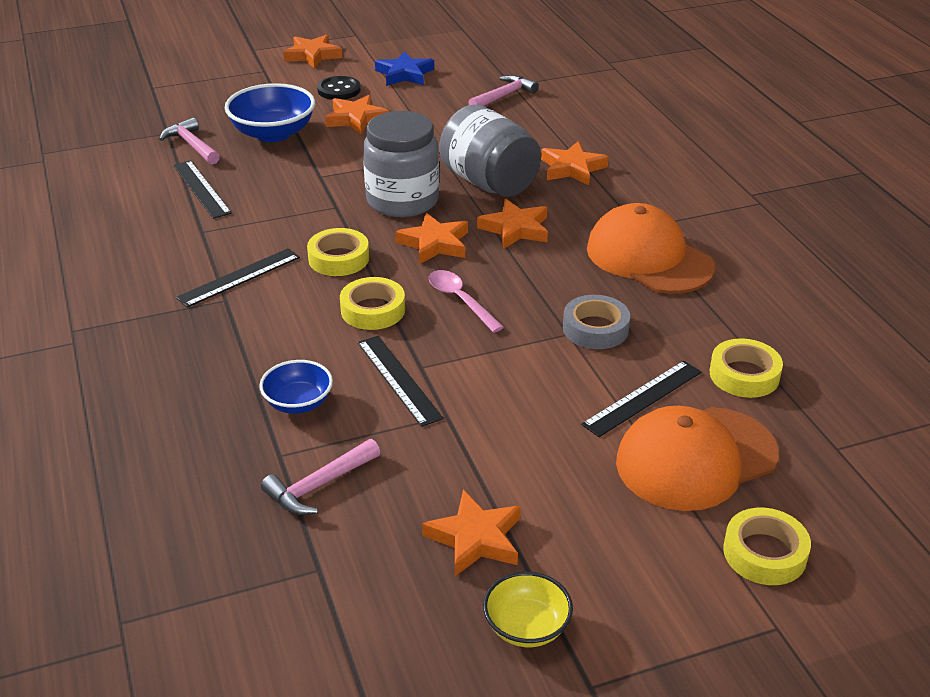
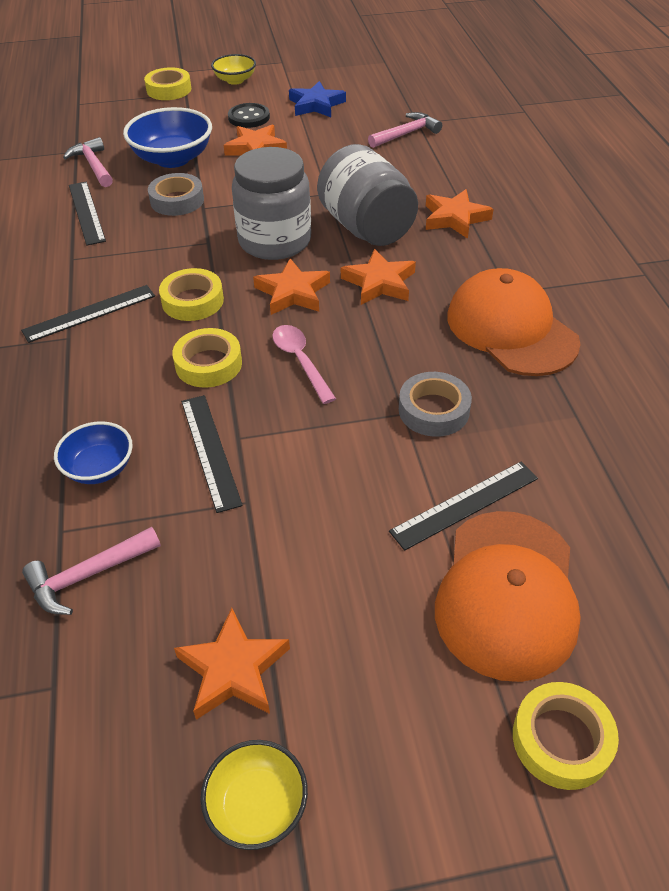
camera: 10 degrees right, 10 degrees up
orange star [283,35,342,69] -> yellow bowl [211,54,256,85]
orange cap [616,406,779,511] -> orange cap turned 60 degrees counterclockwise [435,511,581,682]
yellow tape [710,338,783,398] -> yellow tape moved to [144,67,191,100]
none -> grey tape [148,173,204,216]

